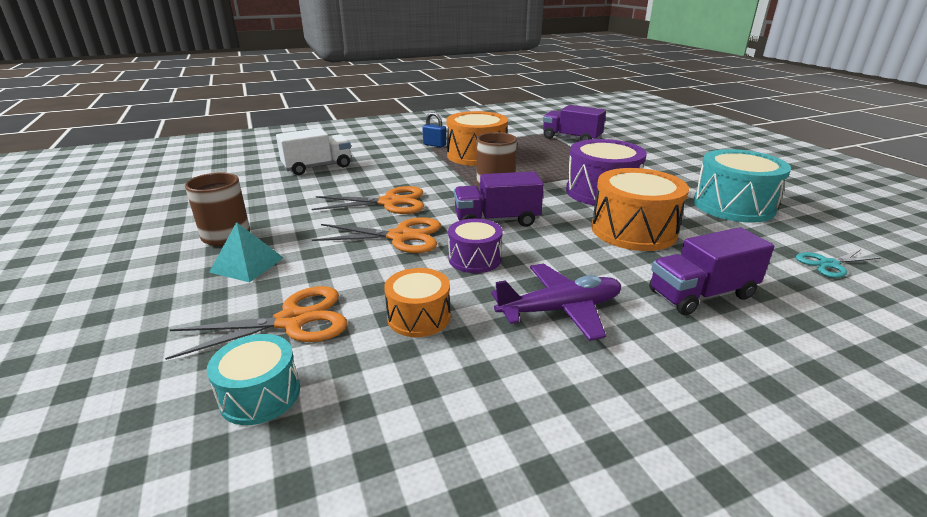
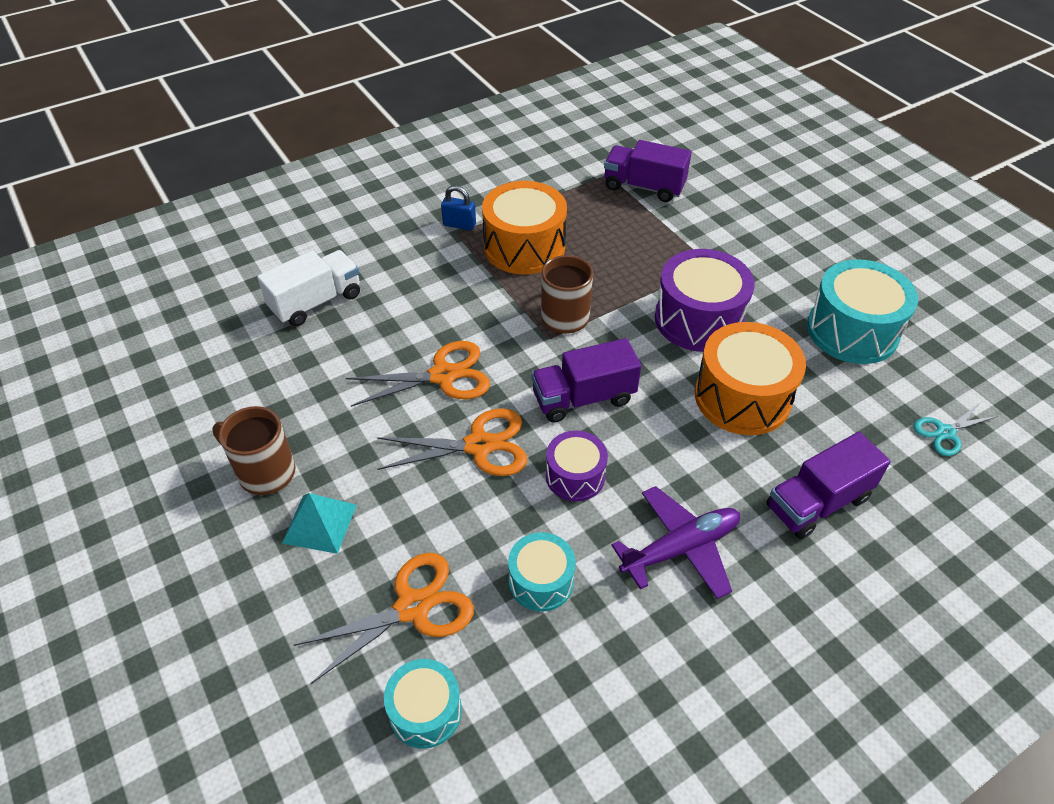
camera: 10 degrees left, 20 degrees up
orange drum [384,268,451,337] -> turquoise drum [508,532,576,612]

